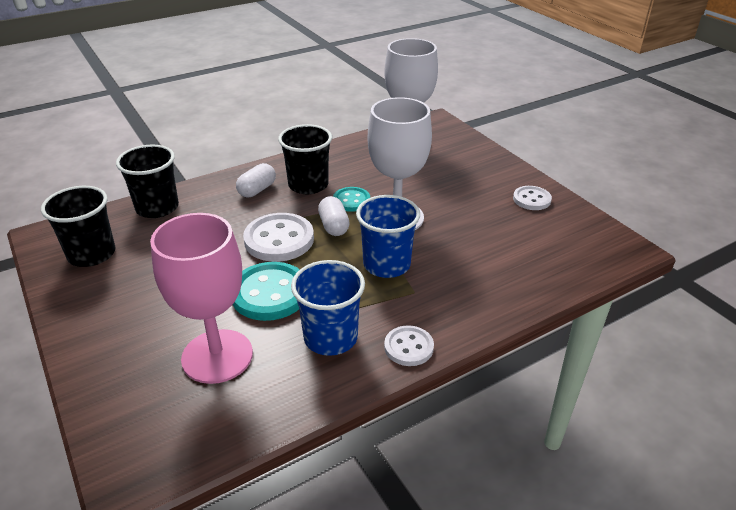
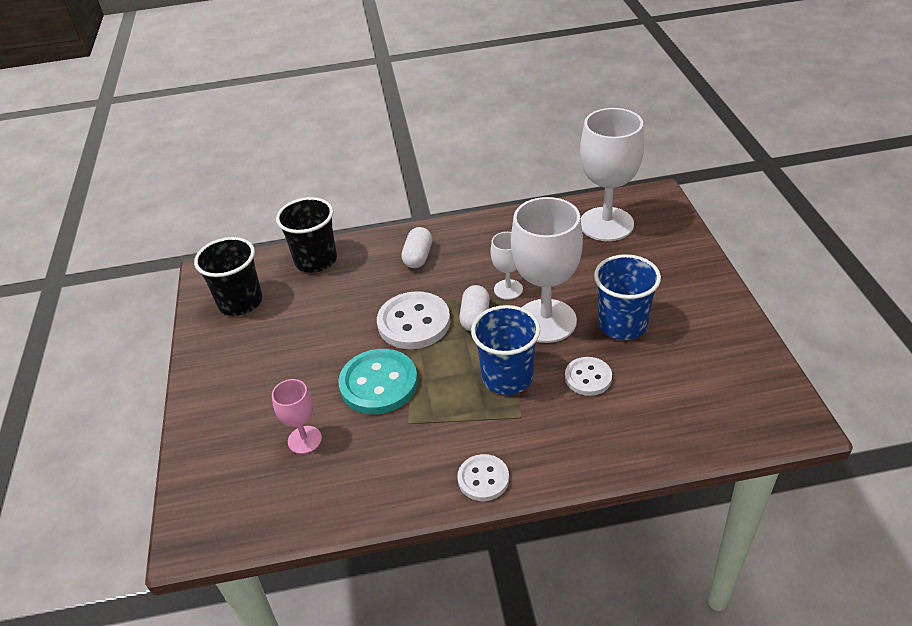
camera: 25 degrees right, 5 degrees up
pink goblet [150,213,253,384] -> pink goblet [272,379,322,454], size x0.50
white capsule [236,163,276,197] -> white capsule turned 45 degrees counterclockwise [401,227,432,268]
black cup [278,124,332,194] -> none
blue cup [291,260,365,356] -> blue cup moved to [594,254,661,340]
turquoise button [333,187,370,212] -> white goblet [491,232,523,300]
white button [513,186,552,210] -> white button moved to [565,357,612,396]

